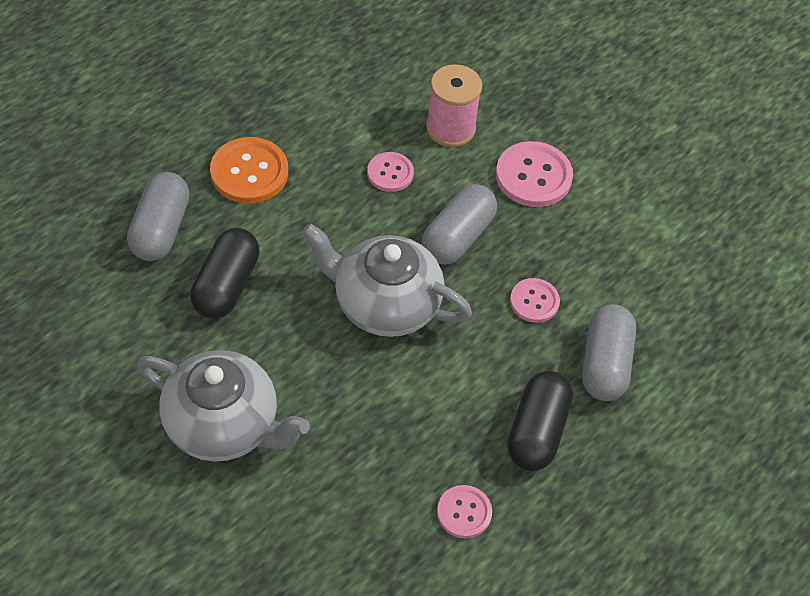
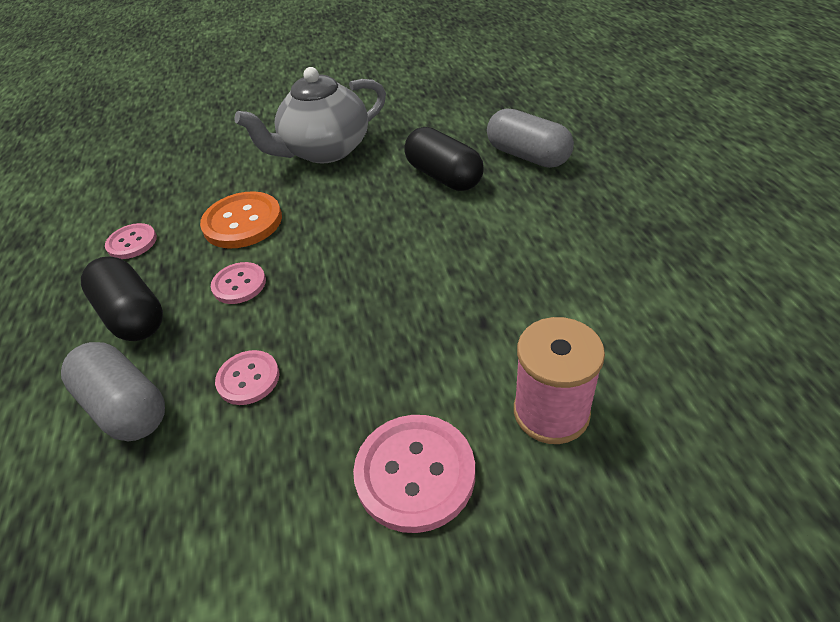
camera: 130 degrees right, 10 degrees down
orange button [210,137,288,203] -> orange button moved to [200,191,282,249]
grey teapot [302,223,472,337] -> none
pink button [367,152,414,192] -> pink button moved to [211,262,266,304]
grey capsule [422,184,497,265] -> none

